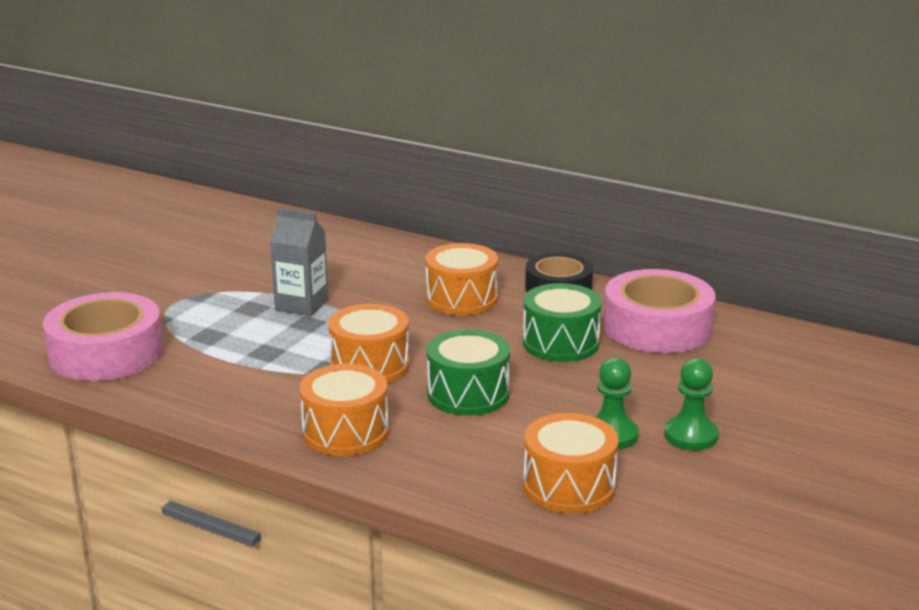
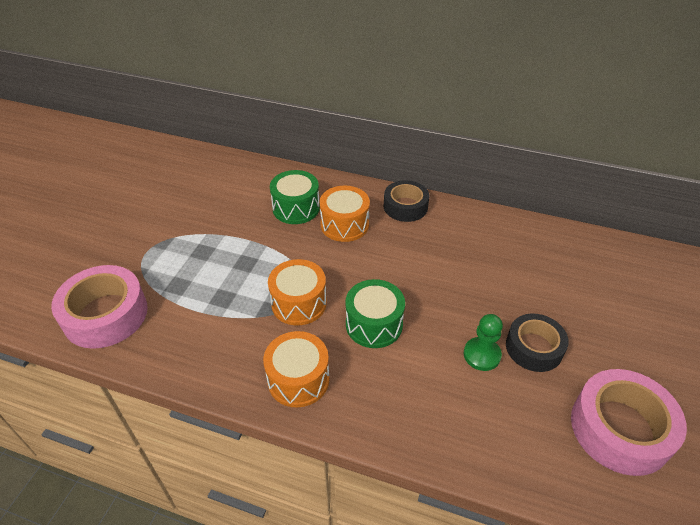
camera: 10 degrees left, 20 degrees up
grey carton [270,207,328,316] -> none
green drum [523,283,602,362] -> green drum moved to [270,170,320,224]
orange drum [523,413,619,514] -> none
pink tape [603,269,716,353] -> pink tape moved to [571,369,687,476]
green pawn [664,358,719,450] -> black tape [506,314,569,372]

